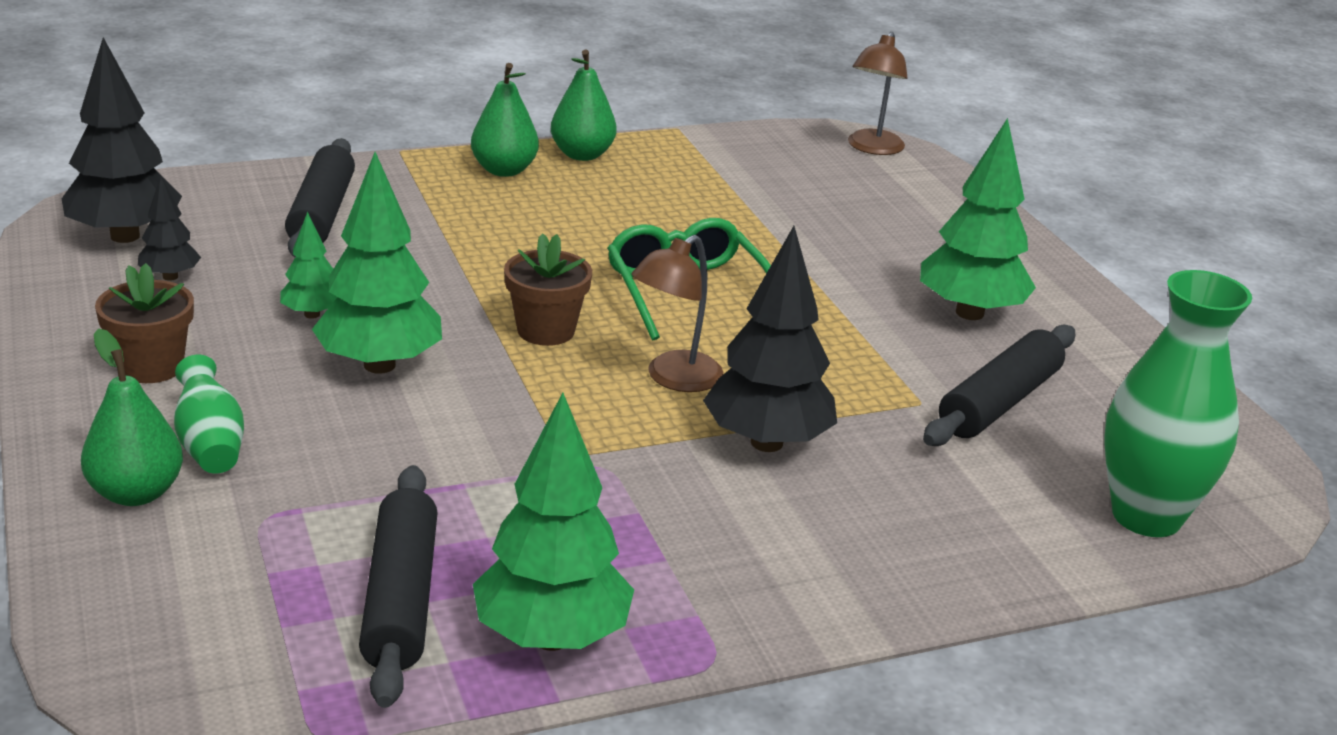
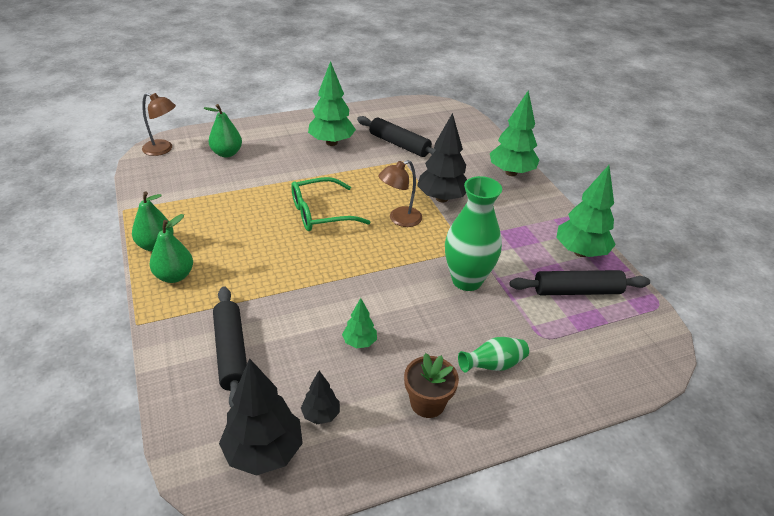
camera: 90 degrees left, 10 degrees up
green pear [81,328,183,506] -> green pear moved to [203,104,242,157]
black rolling pin [285,138,355,257] -> black rolling pin turned 75 degrees clockwise [213,286,247,408]
green tree [312,152,442,374] -> green tree moved to [490,91,539,176]
brown flower pot [504,233,592,346] -> none
brown lamp [631,235,723,392] -> brown lamp turned 105 degrees clockwise [378,160,422,227]
green vase [1104,270,1252,537] -> green vase moved to [445,176,502,291]

